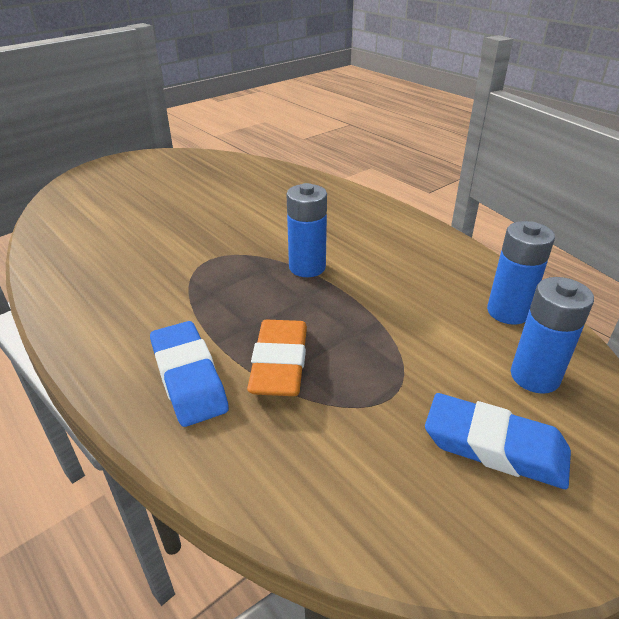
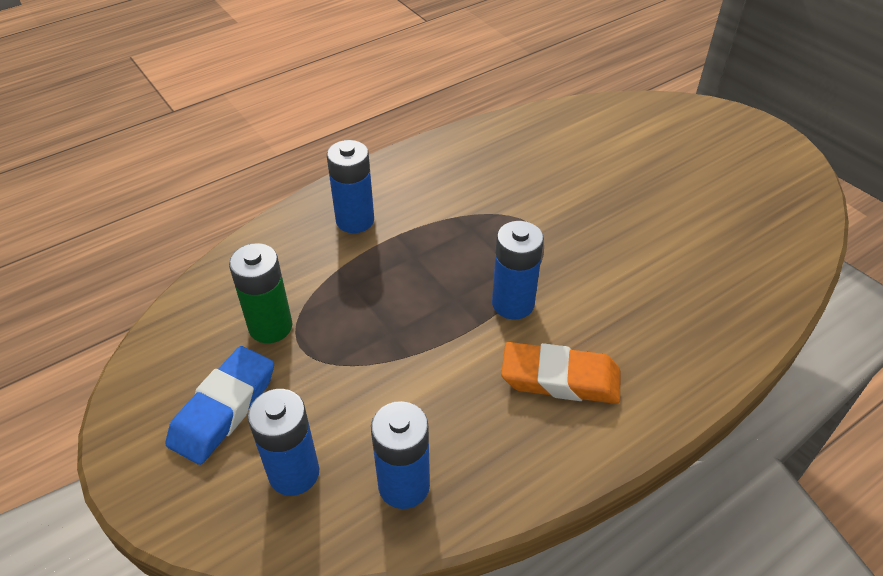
camera: 95 degrees right, 10 degrees up
blue eraser [150,321,229,427] -> blue battery [327,140,374,233]
orange eraser [247,320,307,396] -> orange eraser moved to [501,342,620,404]
none -> green battery [229,243,293,343]

